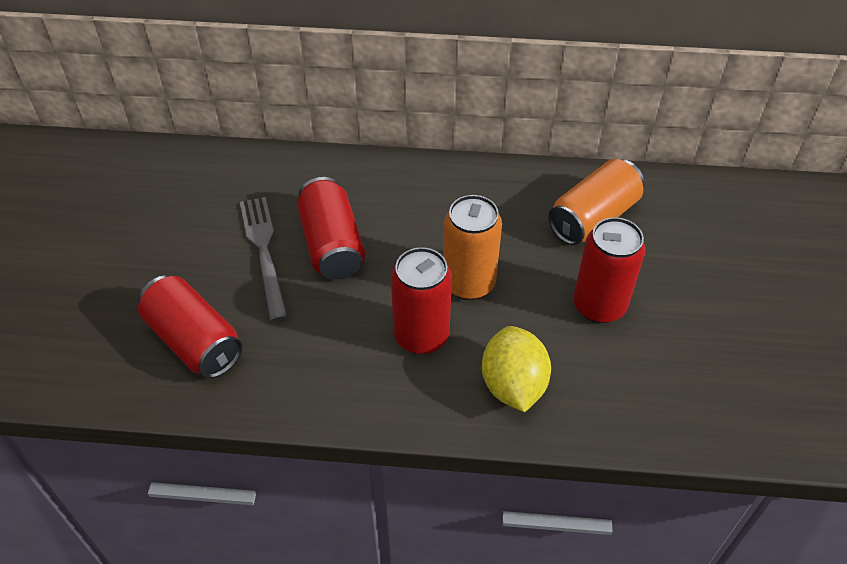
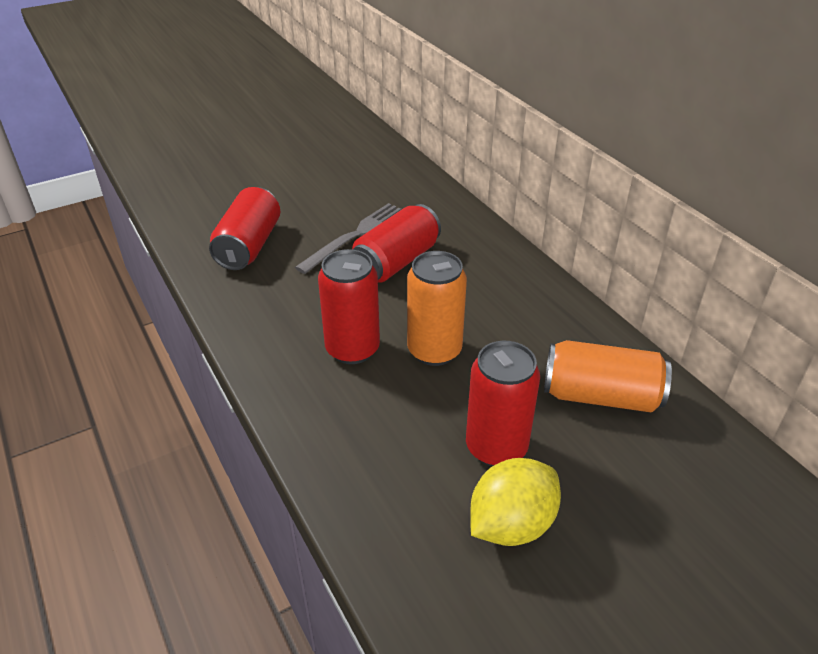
camera: 55 degrees right, 10 degrees down
yellow lemon [482,326,551,412] -> yellow lemon moved to [470,458,561,546]

